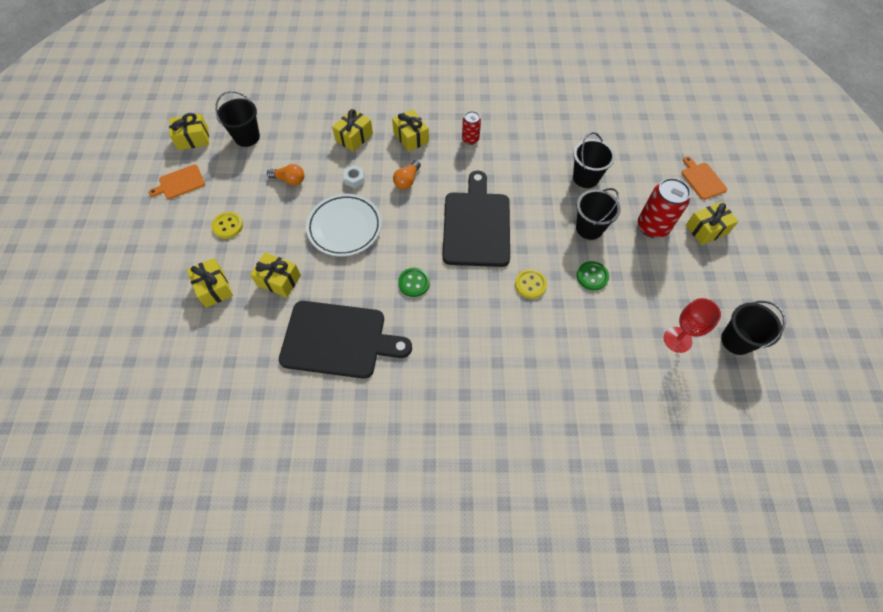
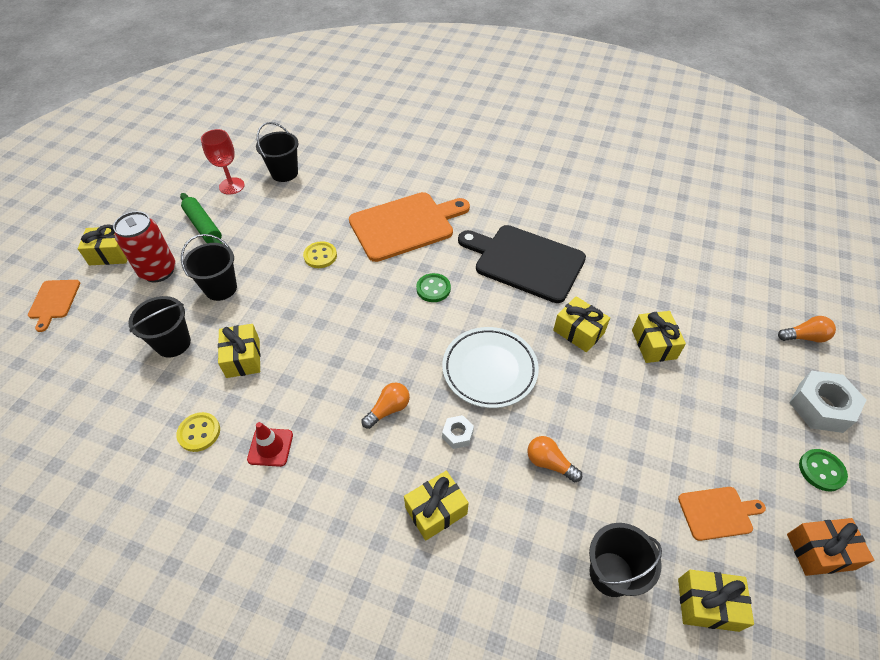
camera: 160 degrees left, 10 degrees down
yellow button [212,212,243,239] -> yellow button moved to [176,412,220,452]
yellow gift [392,109,429,152] -> yellow gift moved to [218,324,260,378]
black cutting board [442,171,510,267] -> none
red can [462,111,481,145] -> red traffic cone [247,422,293,467]
green button [577,261,609,291] -> green button moved to [799,449,848,491]
black bucket [721,301,786,355] -> black bucket moved to [256,122,299,182]
none -> green rolling pin [180,193,223,244]
none -> orange cutting board [349,192,470,262]
none -> orange light bulb [778,316,836,343]
none -> orange gift [787,518,874,576]
none -> white nut [789,371,866,433]

